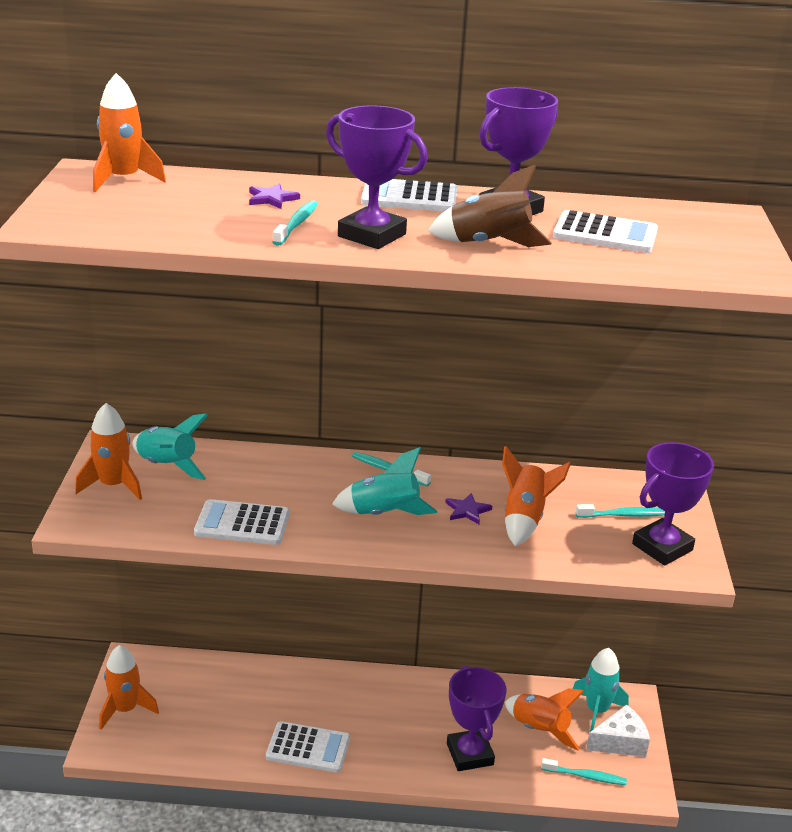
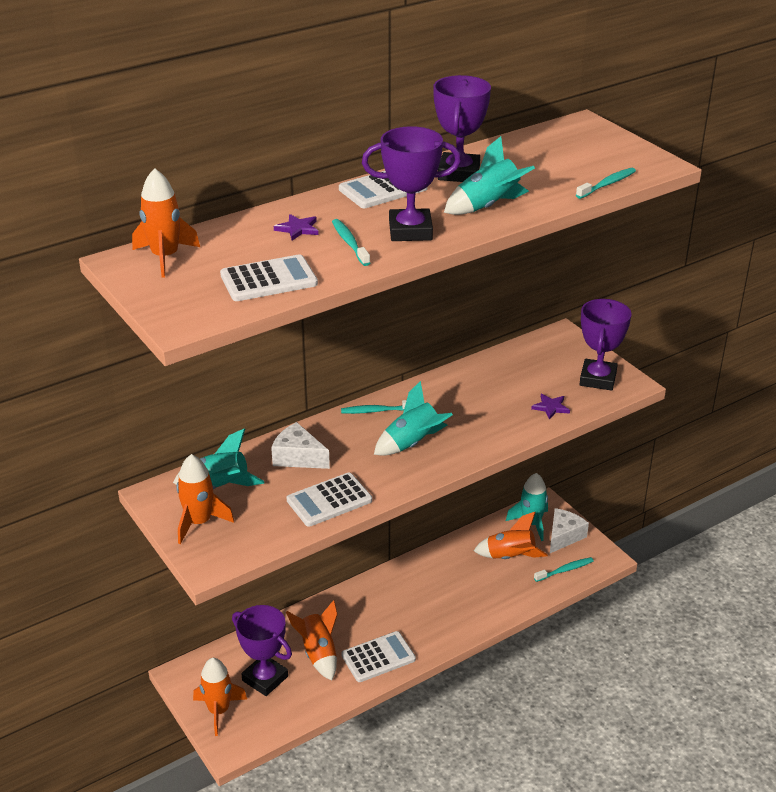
camera: 35 degrees left, 5 degrees up
brown rocket [428,165,552,247] -> turquoise rocket [444,136,535,215]
purple star [445,493,492,524] -> purple star moved to [531,394,570,420]
purple trophy [447,665,506,771] -> purple trophy moved to [232,605,292,696]
orange rocket [502,446,571,546] -> orange rocket moved to [286,600,338,681]
white calculator [553,210,658,253] -> white calculator moved to [220,255,318,301]
turquoise toothbrush [576,504,665,518] -> turquoise toothbrush moved to [576,168,636,199]
none -> white cheese [271,422,330,469]

